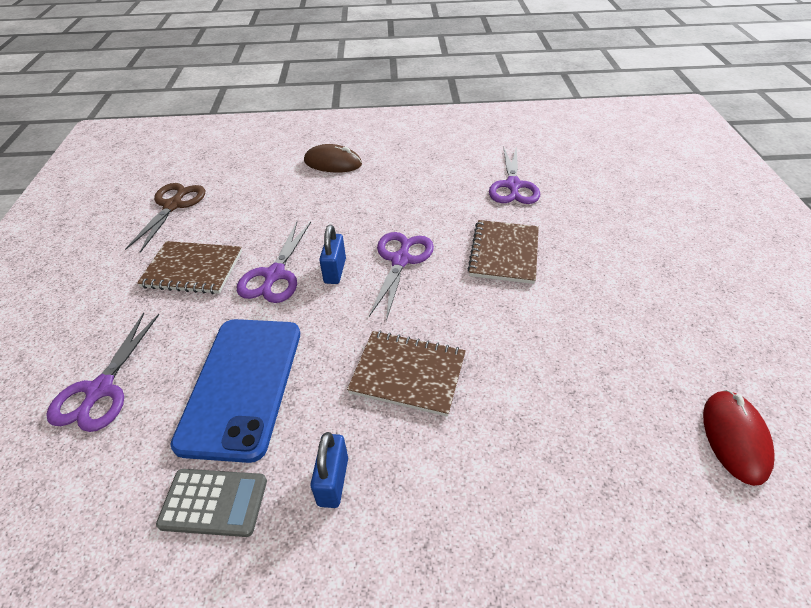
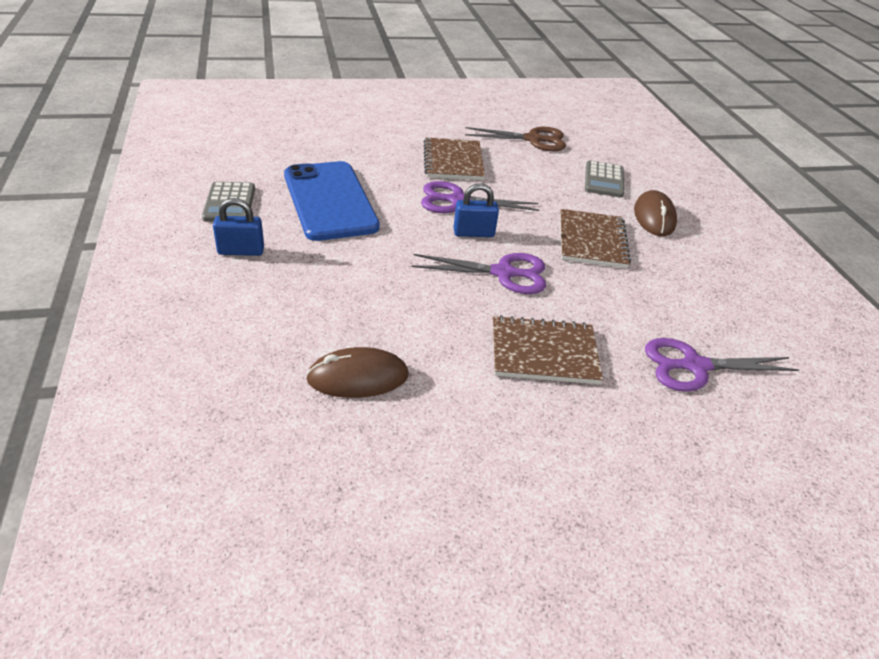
camera: 75 degrees right, 5 degrees down
purple scissors [46,313,159,432] -> none
blue phone [170,319,300,463] -> blue phone turned 75 degrees clockwise [284,161,380,241]
brown notebook [347,331,466,417] -> brown notebook moved to [560,209,631,268]
red mouse [703,390,775,486] -> none
none -> brown mouse [306,347,409,398]
none -> grey calculator [585,160,624,197]

